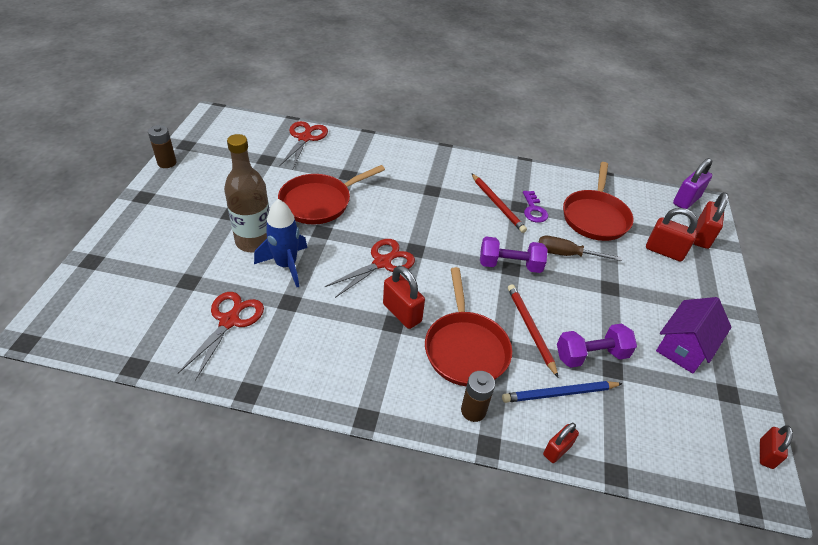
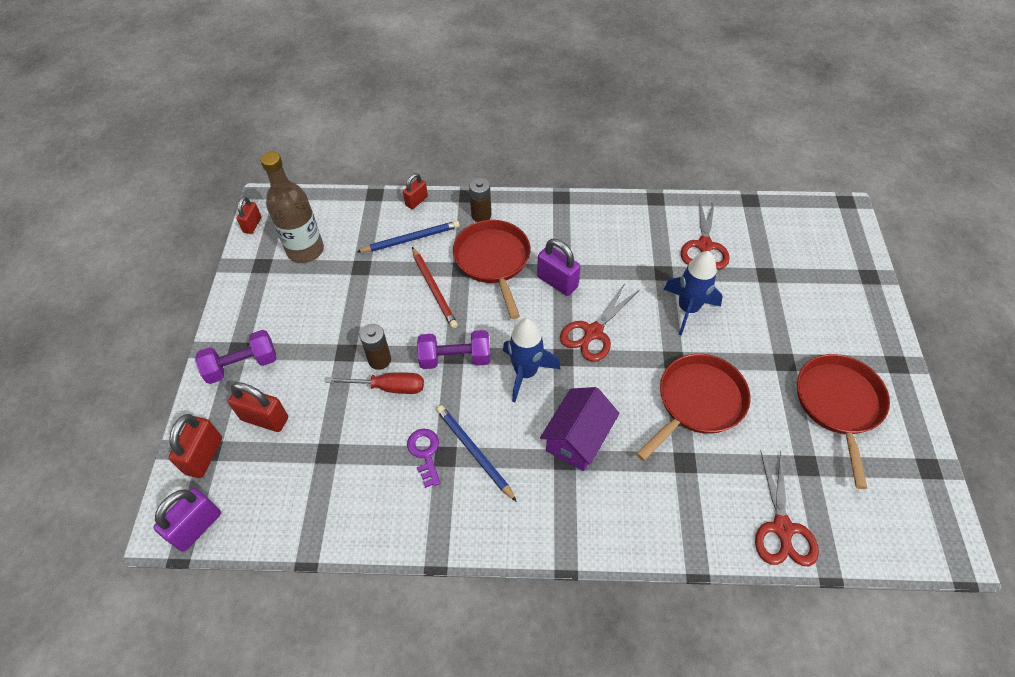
camera: 175 degrees right, 10 degrees up
brown battery [148,125,176,168] -> brown battery moved to [360,324,391,370]
brown bottle [224,134,269,252] -> brown bottle moved to [260,152,324,263]
red padlock [383,266,425,329] -> purple padlock [537,239,581,296]
red pencil [471,173,527,233] -> blue pencil [436,405,517,502]
brown screwdriver [538,236,622,261] -> red screwdriver [326,372,424,394]
purple dumbbell [557,323,637,368] -> purple dumbbell moved to [195,330,277,384]
red pan [563,162,634,241] -> red pan moved to [797,354,890,489]
purple house [656,297,732,373] -> purple house moved to [540,387,620,471]
none -> blue rocket [503,318,560,402]

